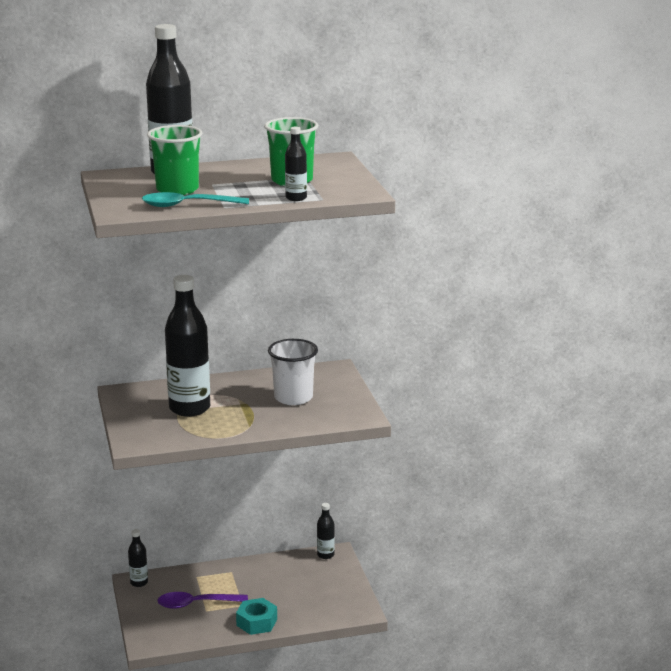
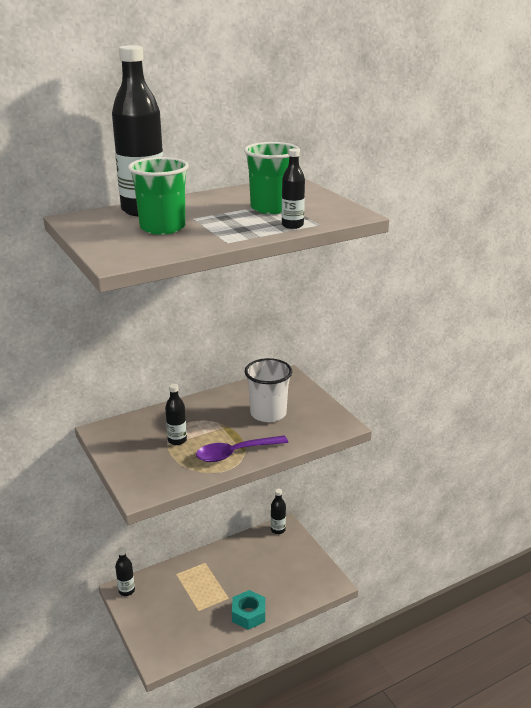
camera: 15 degrees left, 5 degrees up
turquoise spoon [142,192,249,207] -> none
purple spoon [157,592,248,609] -> purple spoon moved to [196,435,288,462]
black bottle [165,275,210,417] -> black bottle [165,384,187,445], size x0.47

